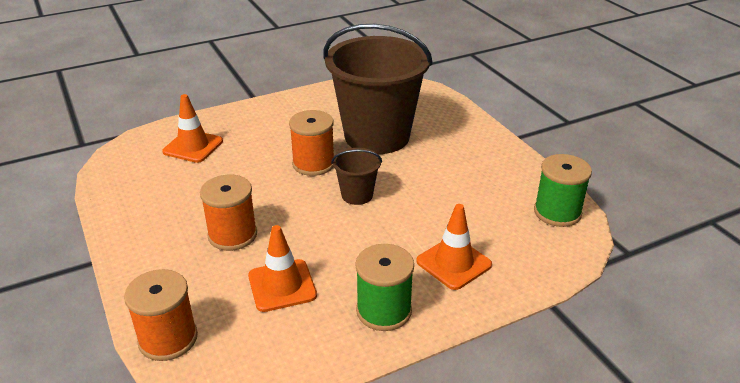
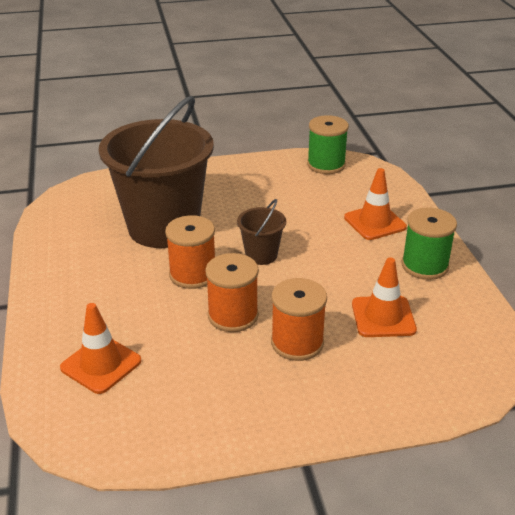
camera: 75 degrees left, 0 degrees up
orange spool [124,269,198,361] -> orange spool moved to [205,253,259,332]

